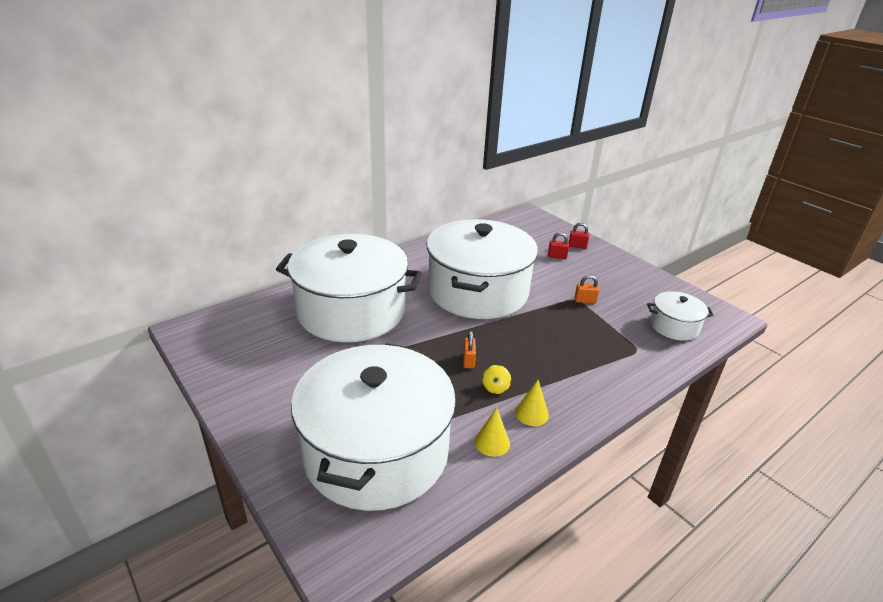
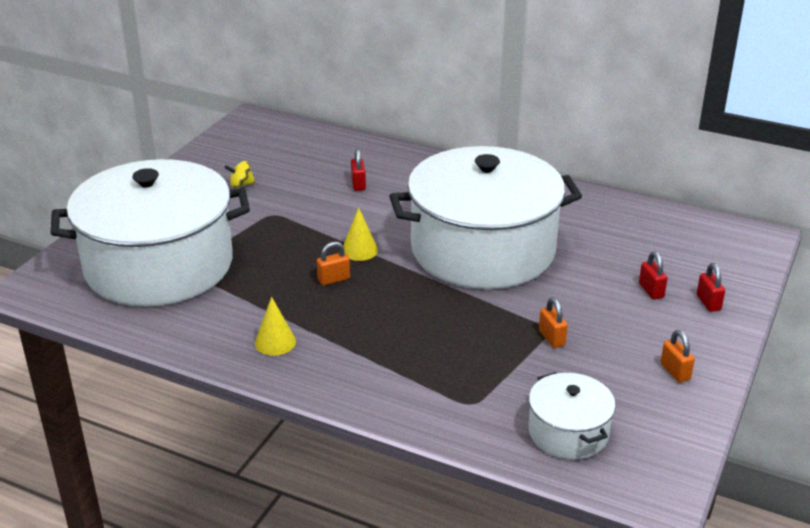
camera: 65 degrees right, 0 degrees up
white pot [276,234,422,342] -> red padlock [351,149,366,191]
yellow cone [475,407,510,457] -> yellow cone moved to [343,207,378,261]
yellow spinning top [482,365,511,394] -> yellow spinning top moved to [225,161,255,188]
none -> orange padlock [661,330,695,383]

